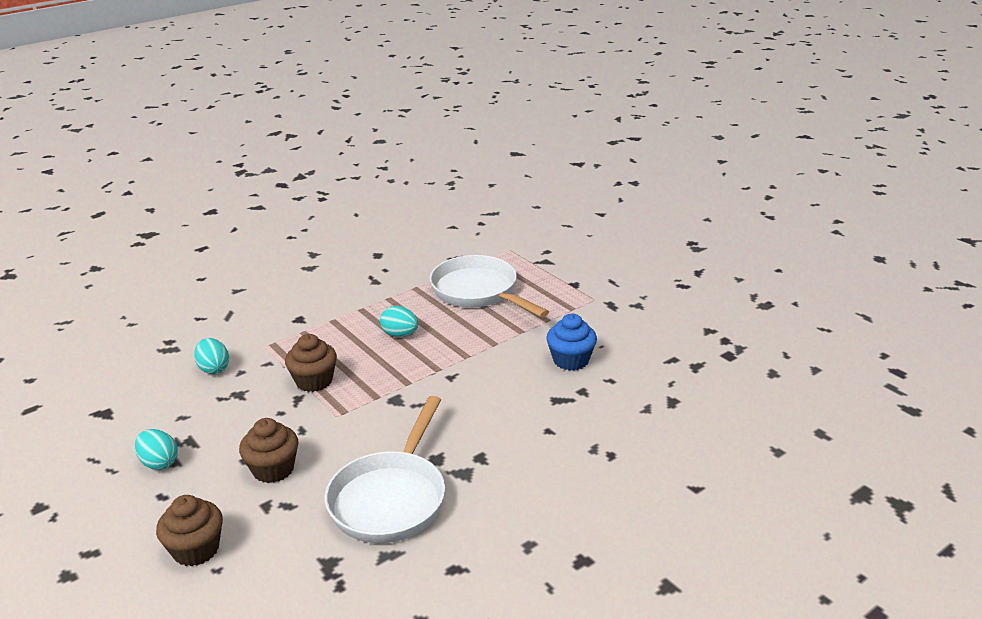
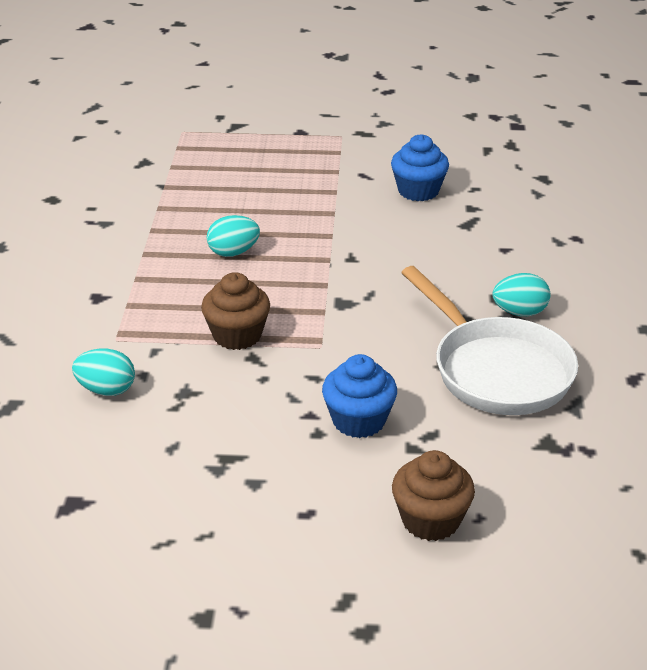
camera: 50 degrees left, 5 degrees up
turquoise egg [135,429,178,470] -> turquoise egg moved to [492,273,550,316]
brown cupcake [239,418,298,483] -> blue cupcake [322,354,397,438]
white pan [430,255,549,318] -> none

